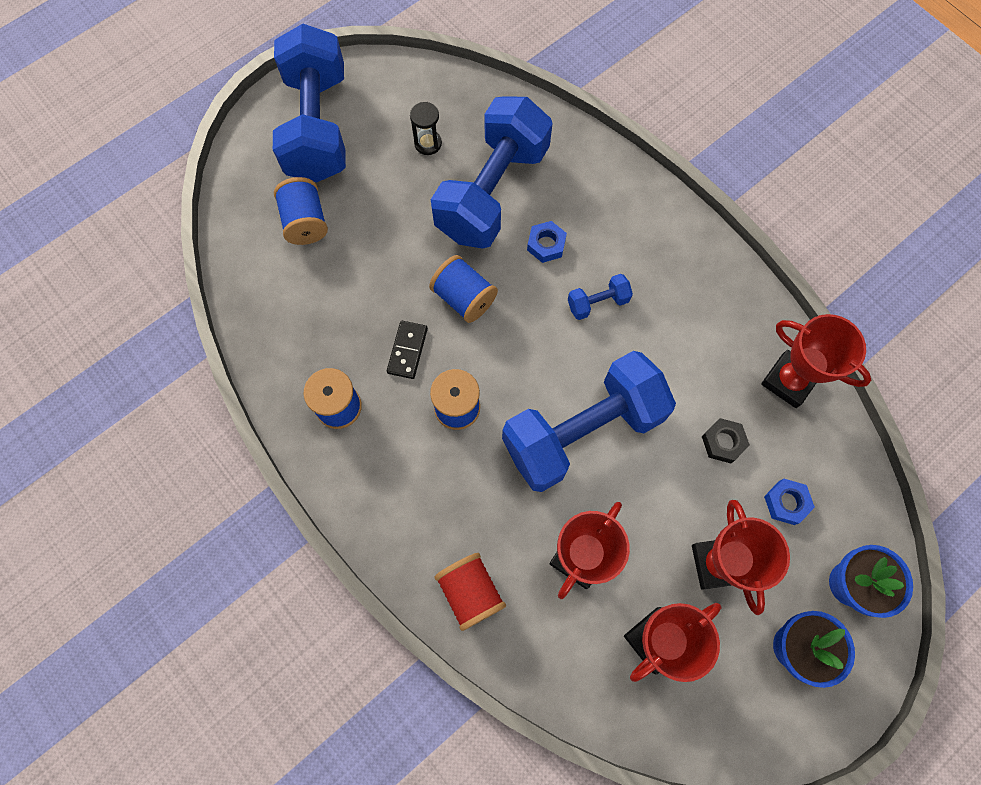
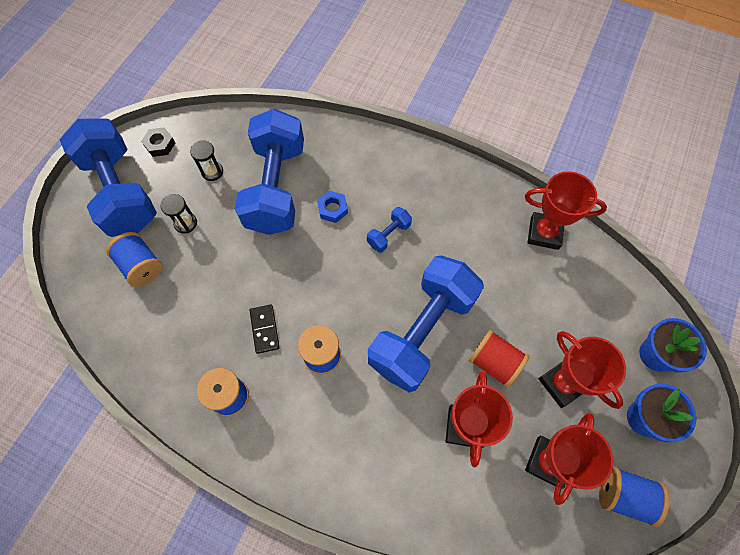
camera: 25 degrees left, 5 degrees down
blue spool [429,255,498,323] -> blue spool moved to [599,466,670,527]
red spool [435,553,506,631] -> red spool moved to [469,329,529,388]
black nut [702,418,750,463] -> black nut moved to [141,127,175,157]
blue nut [764,479,815,525] -> none
none -> black hourglass [161,194,197,234]

